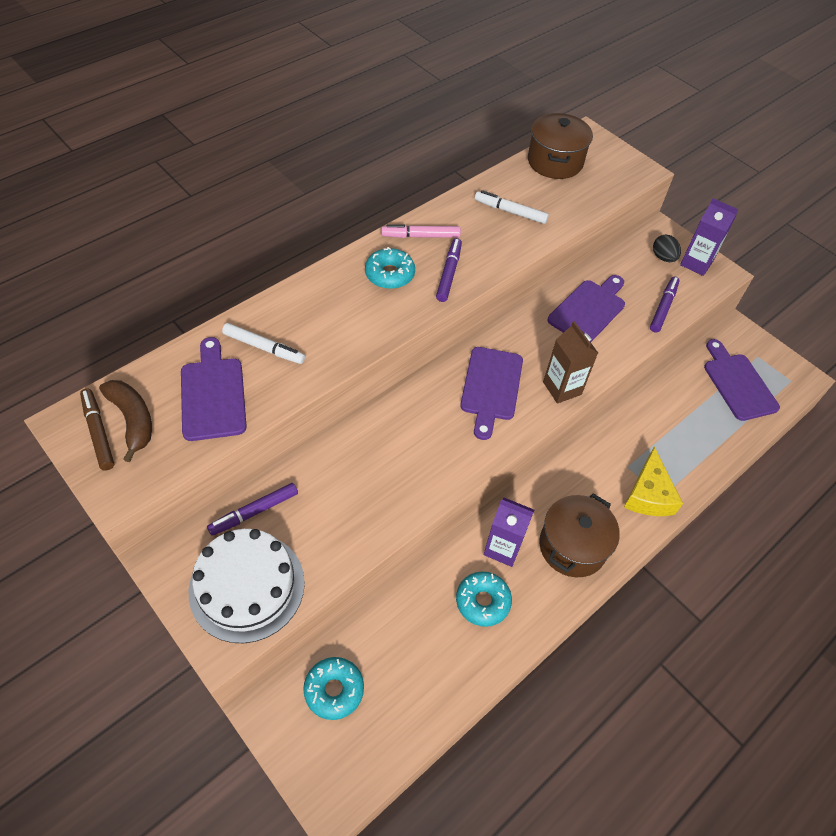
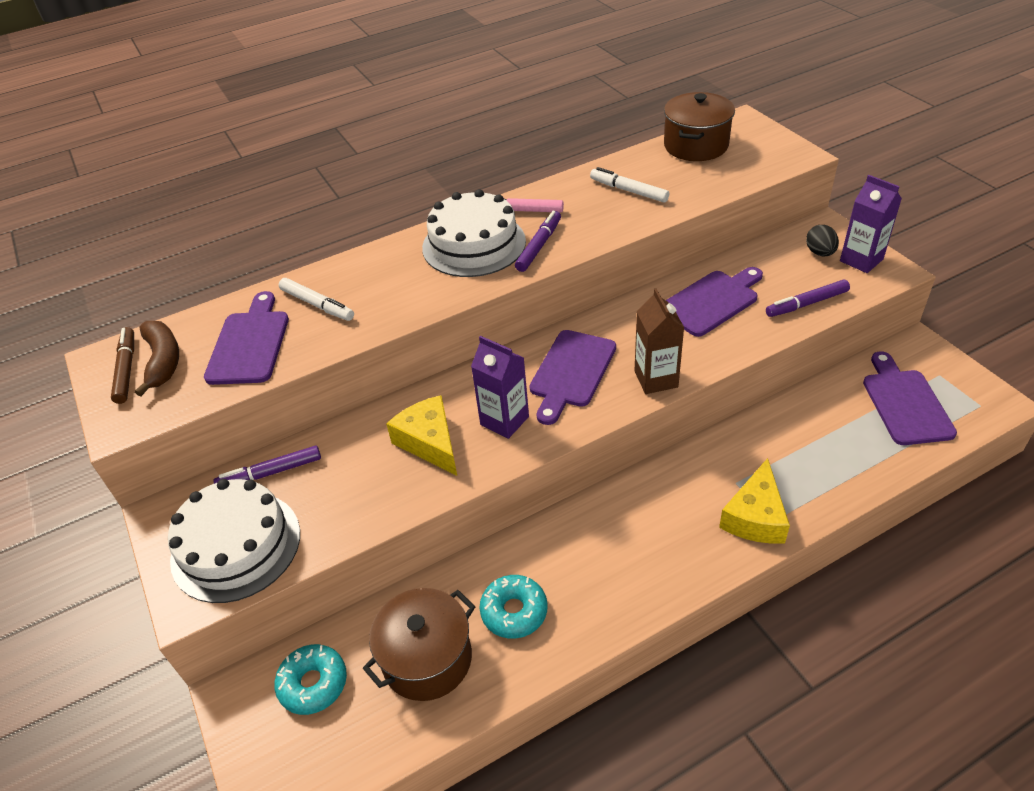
camera: 20 degrees right, 10 degrees down
turquoise donut [365,247,415,289] -> white cake [422,189,526,277]
purple carton [484,498,534,567] -> purple carton moved to [471,336,529,439]
brown pot [539,493,620,577] -> brown pot moved to [363,588,476,701]
purple marker [650,277,680,333] -> purple marker turned 150 degrees counterclockwise [766,280,850,317]
none -> yellow cheese [386,395,457,476]

